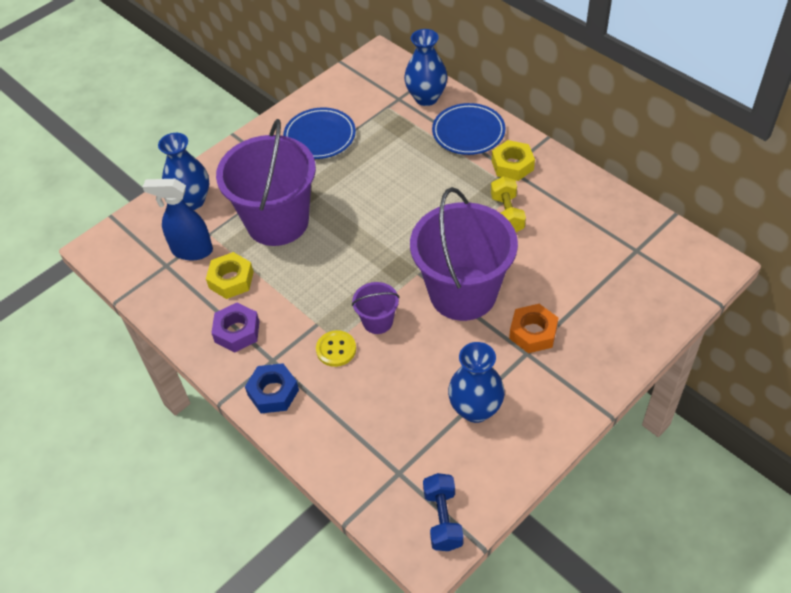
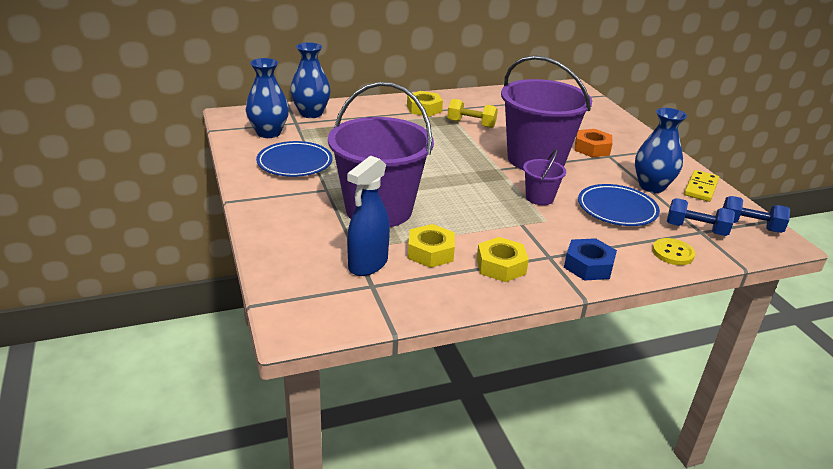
camera: 70 degrees left, 20 degrees down
blue vase [158,133,209,210] -> blue vase moved to [246,58,289,138]
purple nut [211,303,260,352] -> yellow nut [477,237,529,282]
yellow button [316,330,356,367] -> yellow button moved to [652,238,695,265]
blue plate [432,103,505,155] -> blue plate moved to [578,184,660,226]
none -> blue dumbbell [667,198,735,236]
none -> yellow domino [684,170,719,202]

